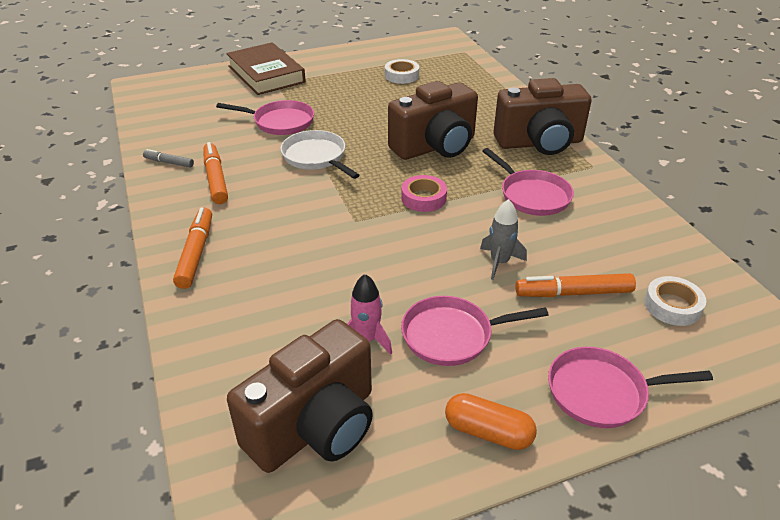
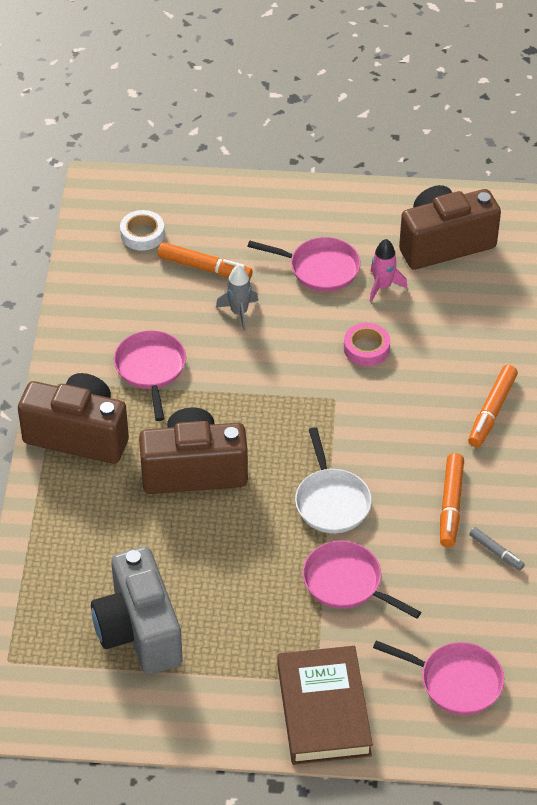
camera: 155 degrees left, 10 degrees up
white tape [385,59,419,84] -> grey camera [91,547,183,675]
pink tape [401,175,447,212] -> pink tape moved to [344,323,390,366]
orange capsule [445,393,537,450] -> none
pink pan [548,347,713,428] -> pink pan moved to [373,640,504,715]

